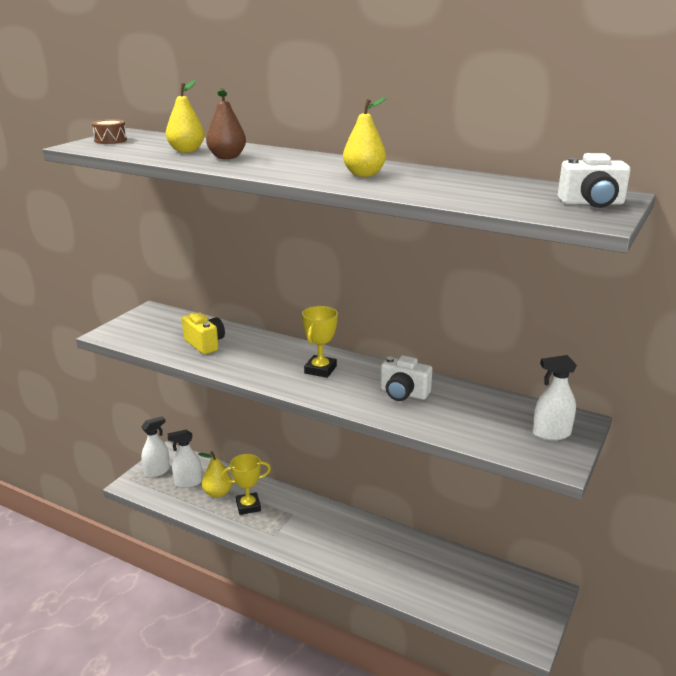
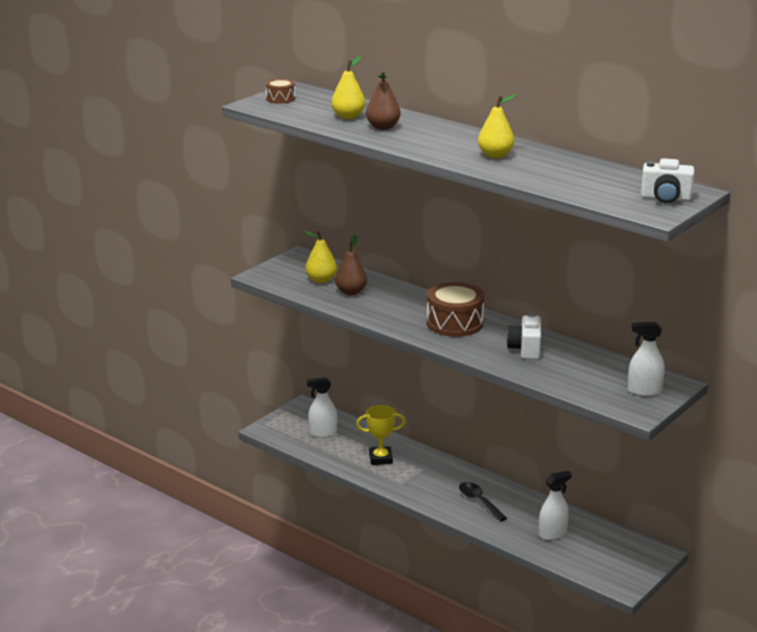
camera: 10 degrees right, 0 degrees up
white spray bottle [141,416,170,478] -> white spray bottle moved to [539,471,572,540]
yellow camera [182,312,225,354] -> brown pear [335,235,367,295]
yellow pear [198,451,232,498] -> yellow pear moved to [304,231,337,283]
yellow trophy [302,306,338,378] -> brown drum [427,282,484,337]
white camera [380,355,432,401] -> white camera turned 60 degrees clockwise [506,313,541,359]
none -> black spoon [459,482,507,521]

